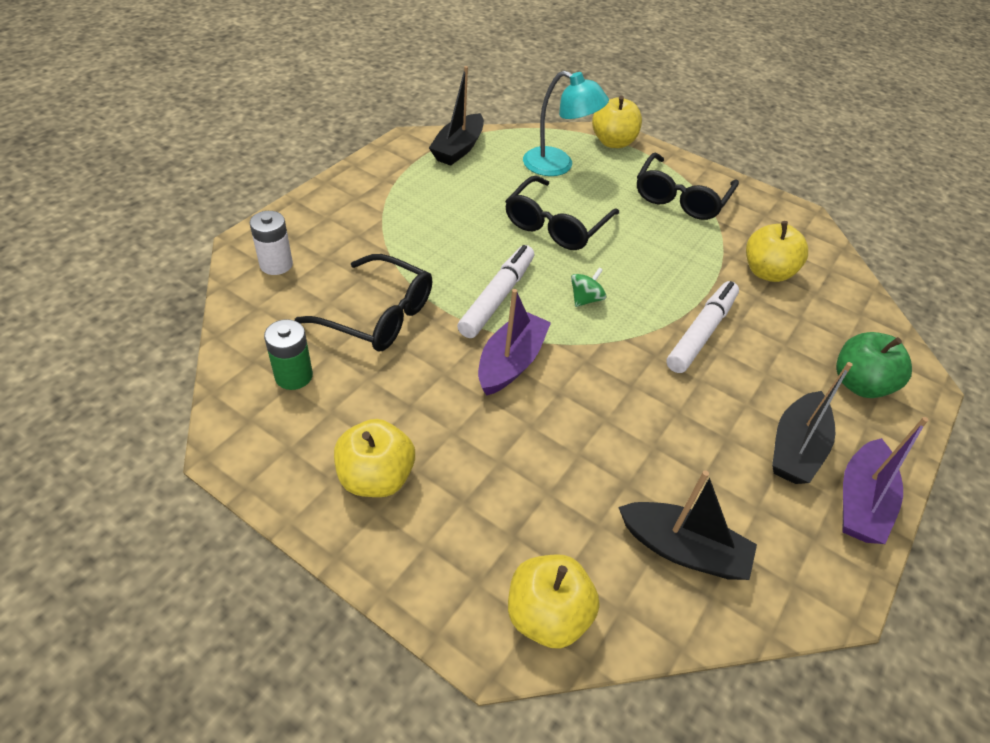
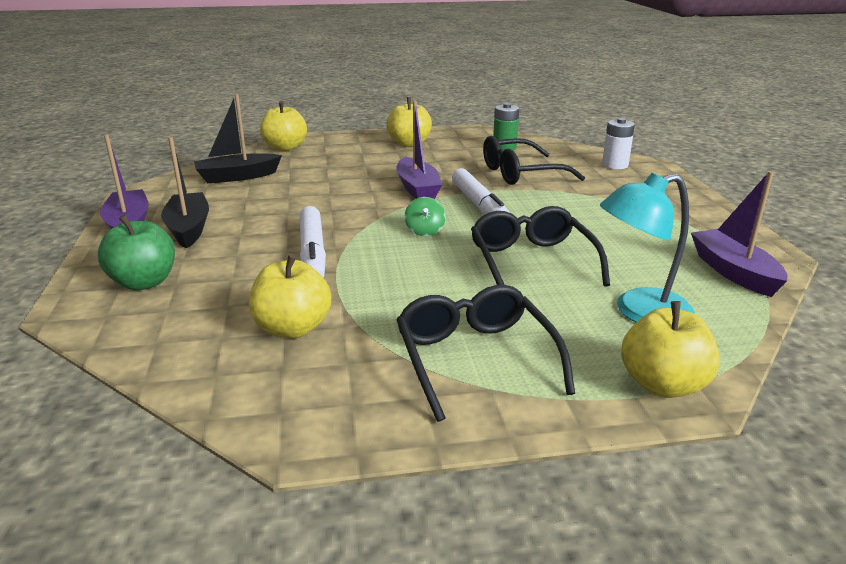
camera: 140 degrees right, 20 degrees down
black boat [429,66,484,166] -> purple boat [691,171,788,297]

